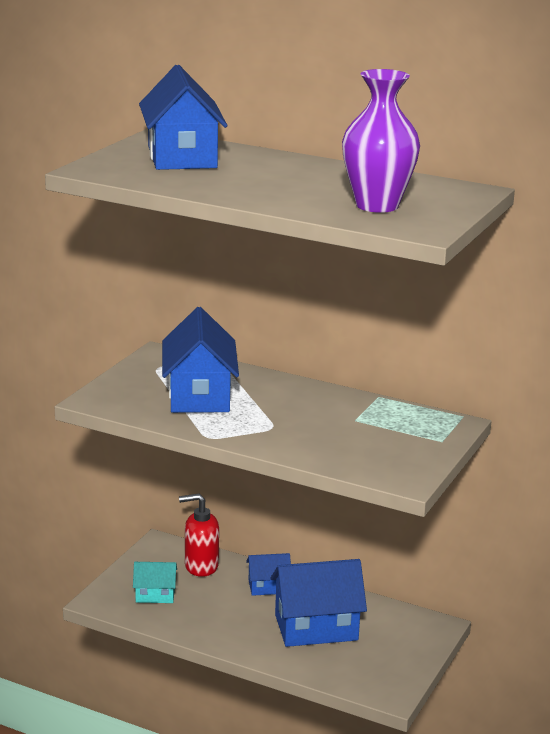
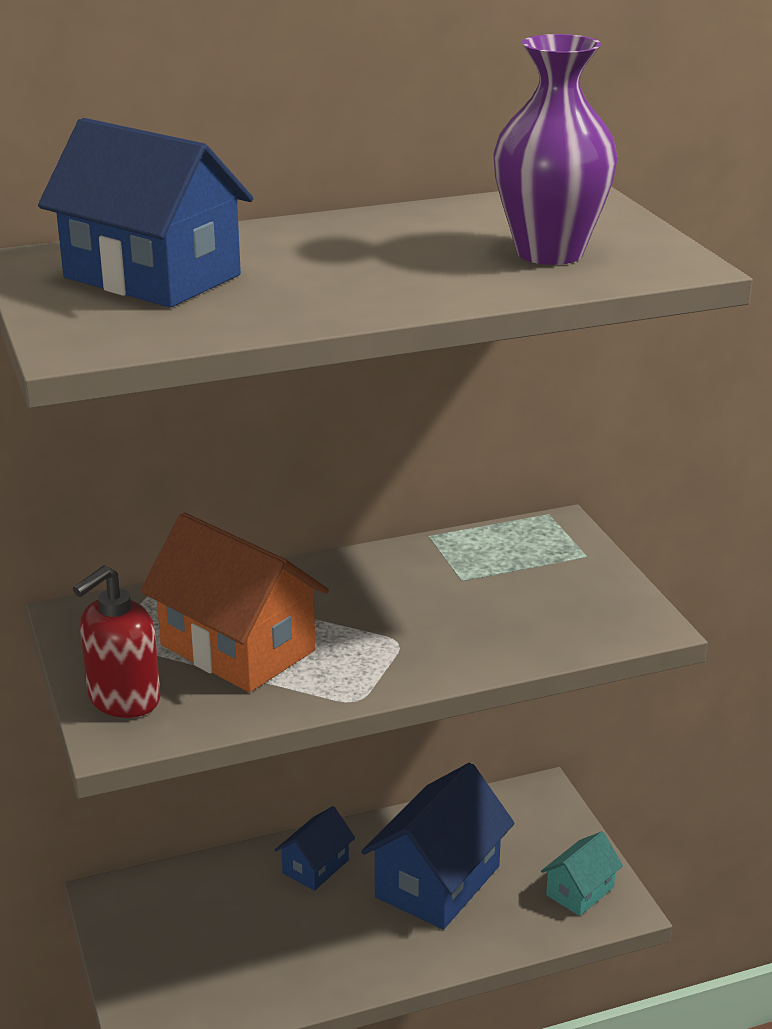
camera: 45 degrees left, 5 degrees up
turquoise house [133,562,177,603] -> turquoise house moved to [541,831,623,916]
blue house [162,307,239,413] -> orange house [140,513,329,692]
red soap dispenser [179,493,219,577] -> red soap dispenser moved to [73,565,161,718]

